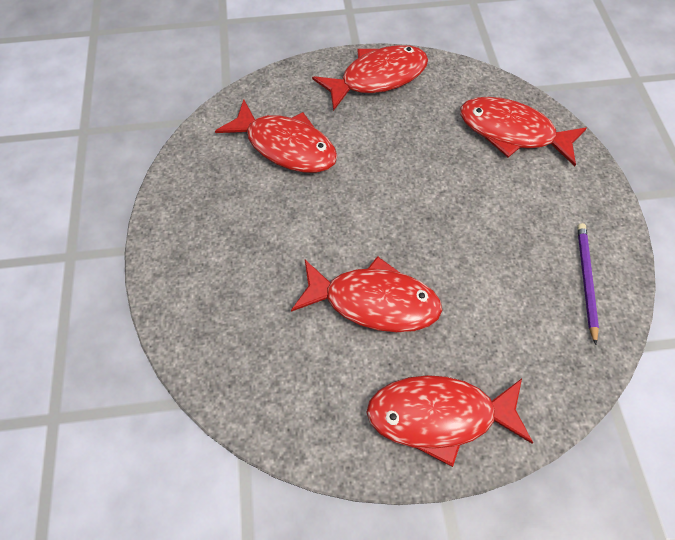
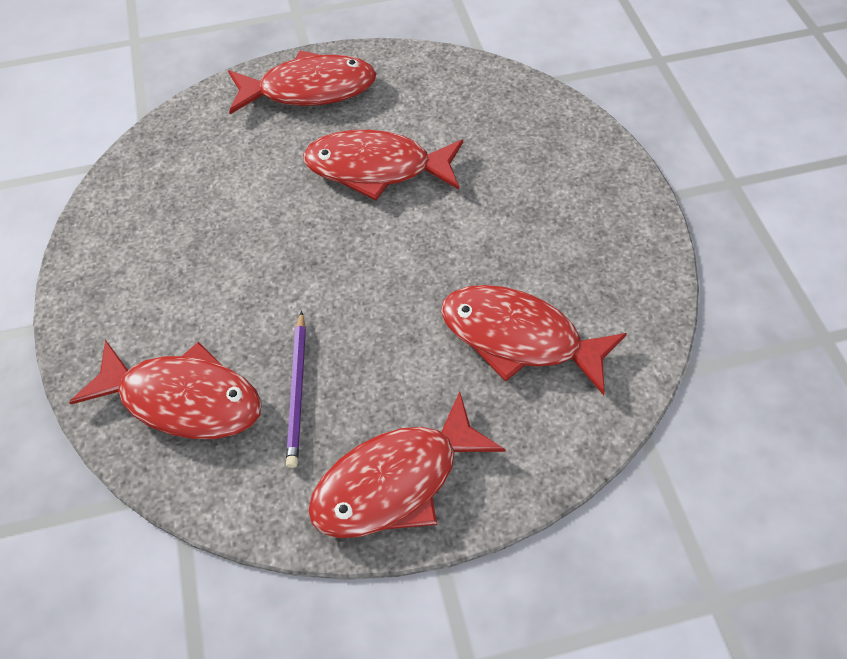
camera: 175 degrees right, 5 degrees down
purple pencil [577,223,599,345] -> purple pencil moved to [286,311,306,468]

